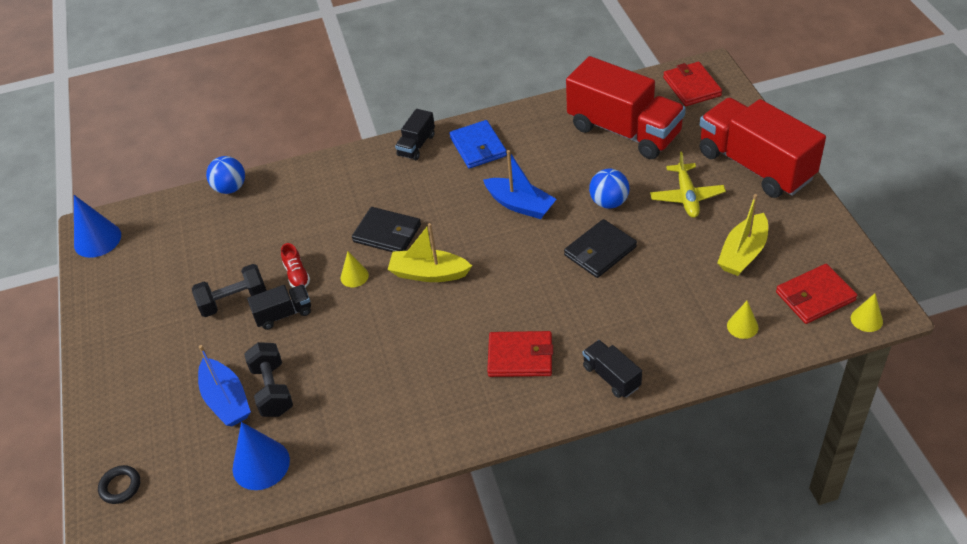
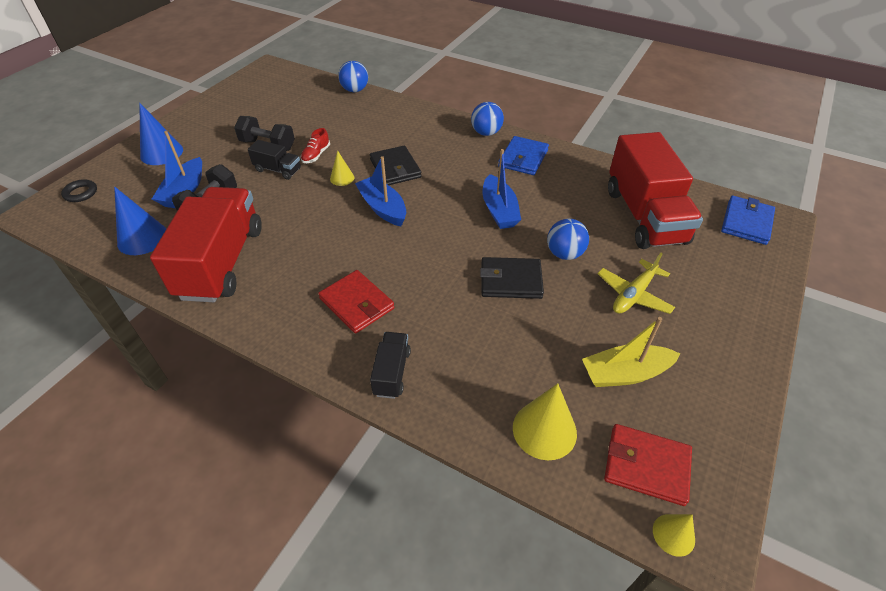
camera: 40 degrees right, 0 degrees up
blue cone [74,195,121,258] -> blue cone moved to [139,103,183,165]
yellow boat [388,223,472,282] -> blue boat [355,156,406,226]
black truck [395,109,435,160] -> blue ball [471,102,504,136]
red wallet [663,62,722,106] -> blue wallet [721,196,775,245]
red truck [699,98,826,198] -> red truck moved to [150,187,262,302]
yellow cone [727,301,759,339] -> yellow cone [513,383,577,460], size x1.76

